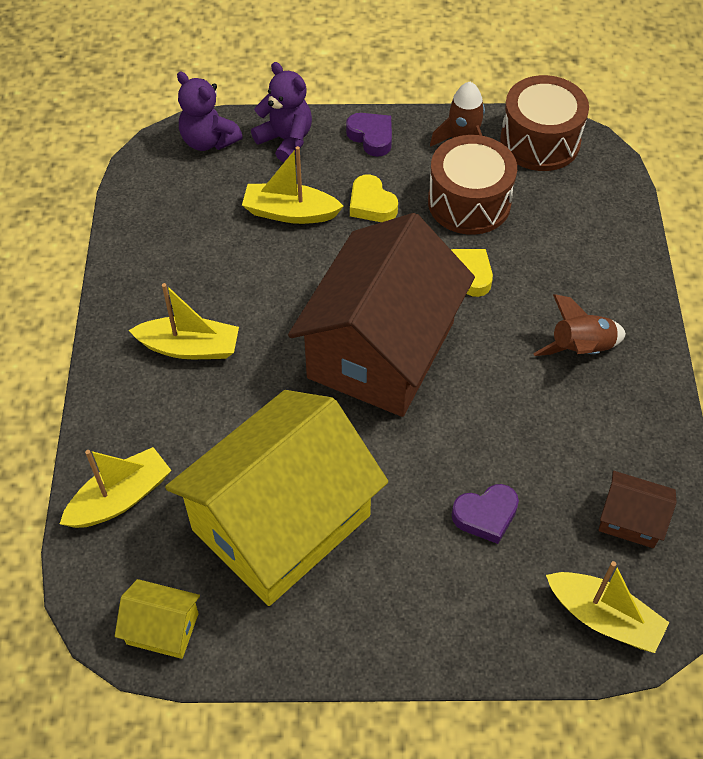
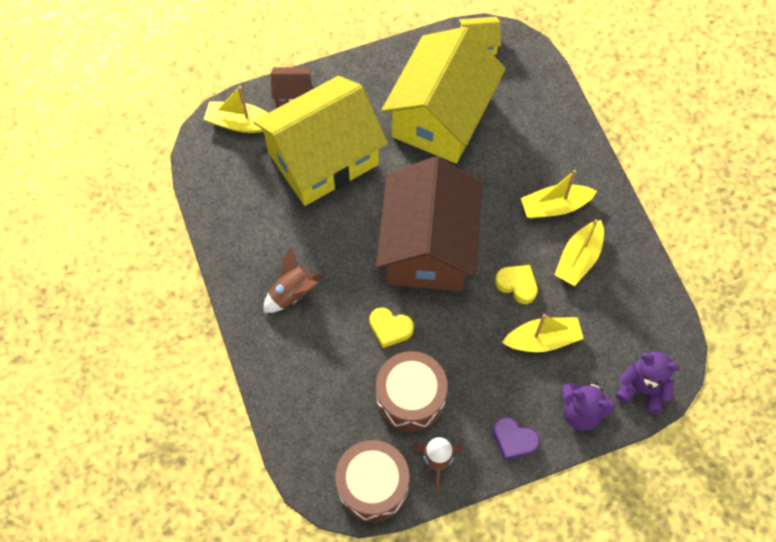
camera: 160 degrees right, 10 degrees up
yellow boat [60,447,172,528] -> yellow boat moved to [554,219,604,286]
yellow heart [350,174,398,222] -> yellow heart moved to [495,265,538,304]
purple heart [452,484,519,544] -> yellow house [253,76,388,206]
brown house [599,471,676,548] -> brown house moved to [271,67,312,106]

